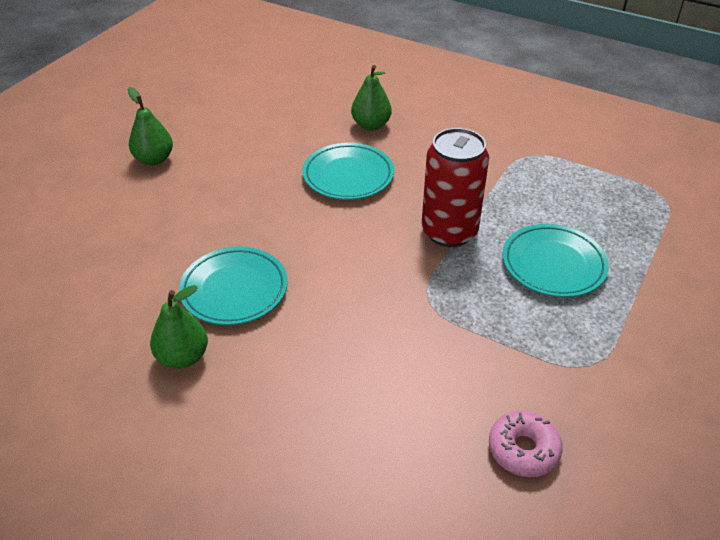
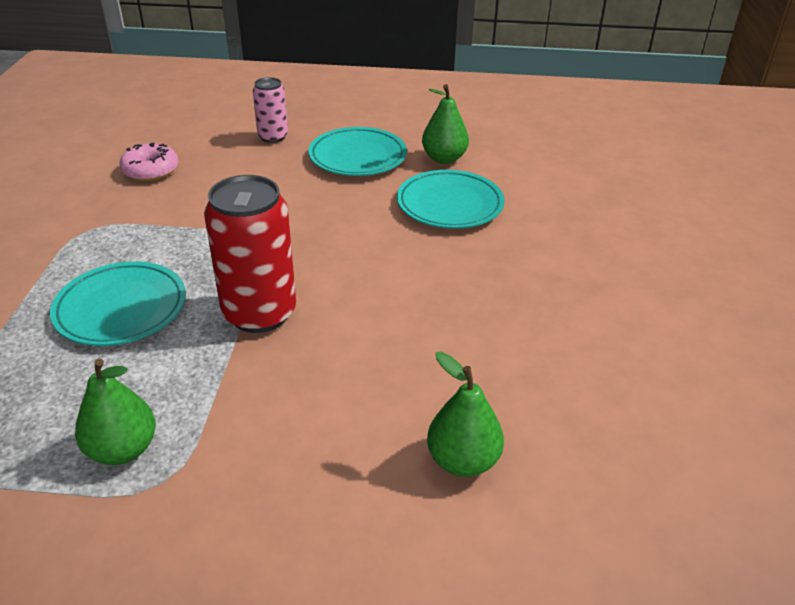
camera: 155 degrees right, 5 degrees down
green pear [128,87,173,165] -> green pear moved to [75,358,156,465]
turquoise plate [302,143,394,200] -> turquoise plate moved to [308,127,407,176]
none -> pink can [253,77,288,143]

